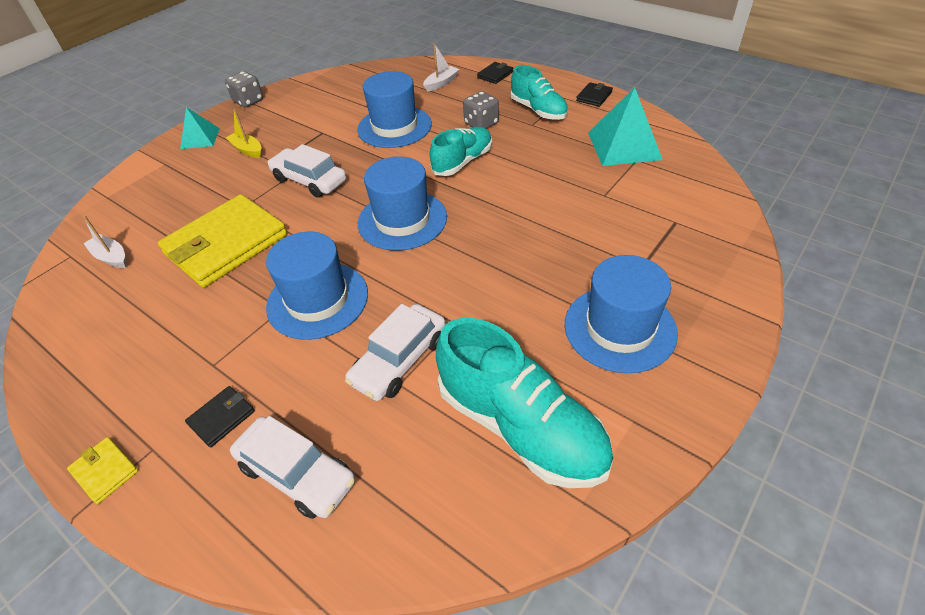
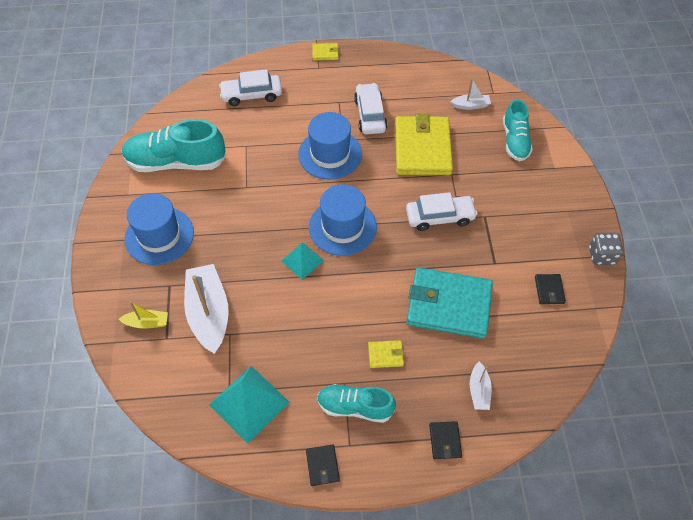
camera: 135 degrees right, 10 degrees up
turquoise pyramid [180,107,220,149] -> turquoise pyramid moved to [281,243,324,280]
black wallet [185,386,255,447] -> black wallet moved to [535,274,566,304]
yellow boat [226,109,261,158] -> yellow boat moved to [119,301,168,329]
white car [345,304,446,401] -> white car moved to [354,83,387,135]
blue hat [357,71,432,148] -> turquoise wallet [407,267,493,339]
turquoise shoe [430,127,492,176] -> turquoise shoe moved to [503,99,533,161]
grey dice [463,91,499,129] -> yellow wallet [368,340,404,368]
none -> white boat [184,264,229,354]

